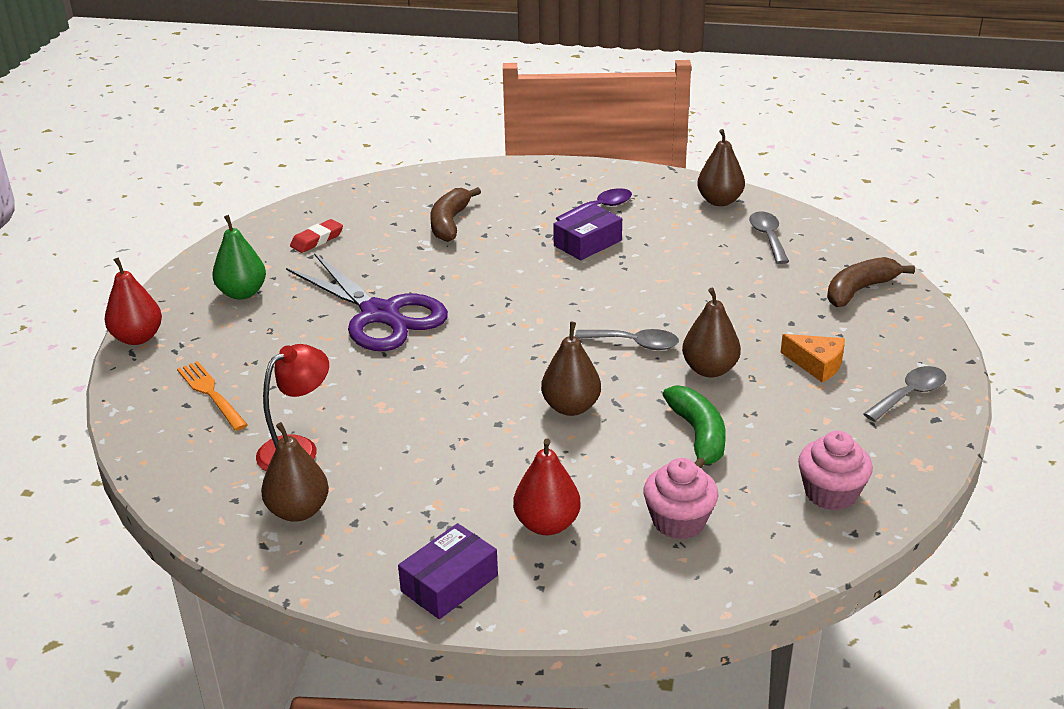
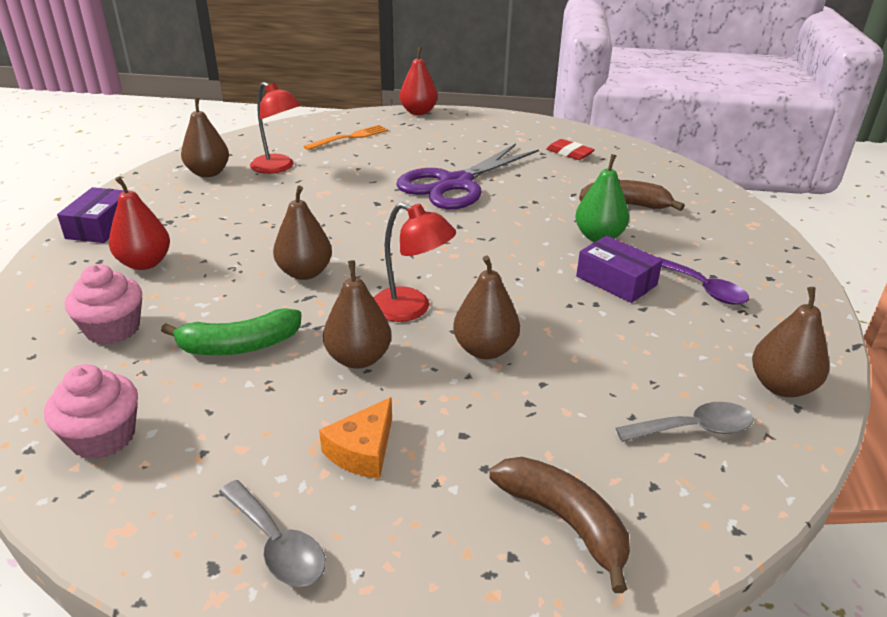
camera: 85 degrees right, 0 degrees up
green pear [212,215,266,300] -> green pear moved to [575,154,629,242]
purple box [398,523,498,619] -> purple box turned 60 degrees clockwise [57,187,124,243]
grey spoon [575,329,679,350] -> red lamp [374,202,456,322]
none -> brown pear [453,256,520,359]

